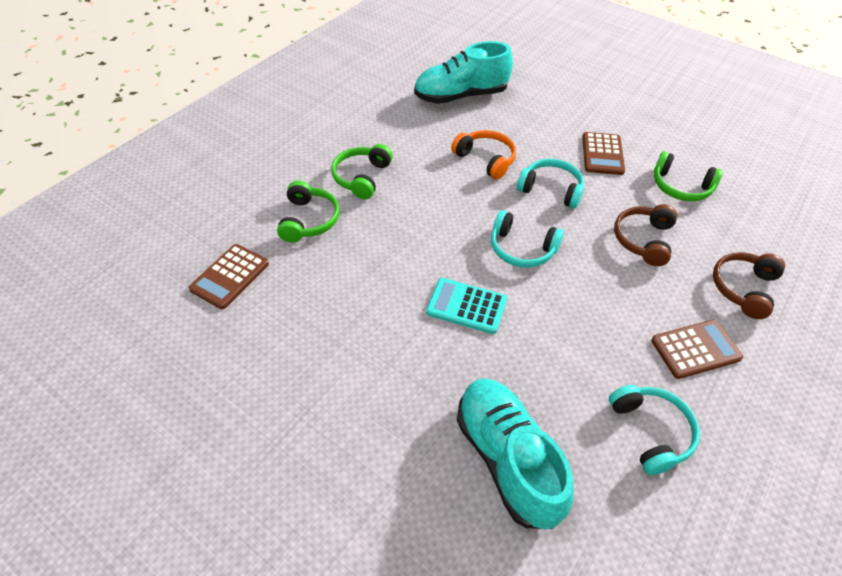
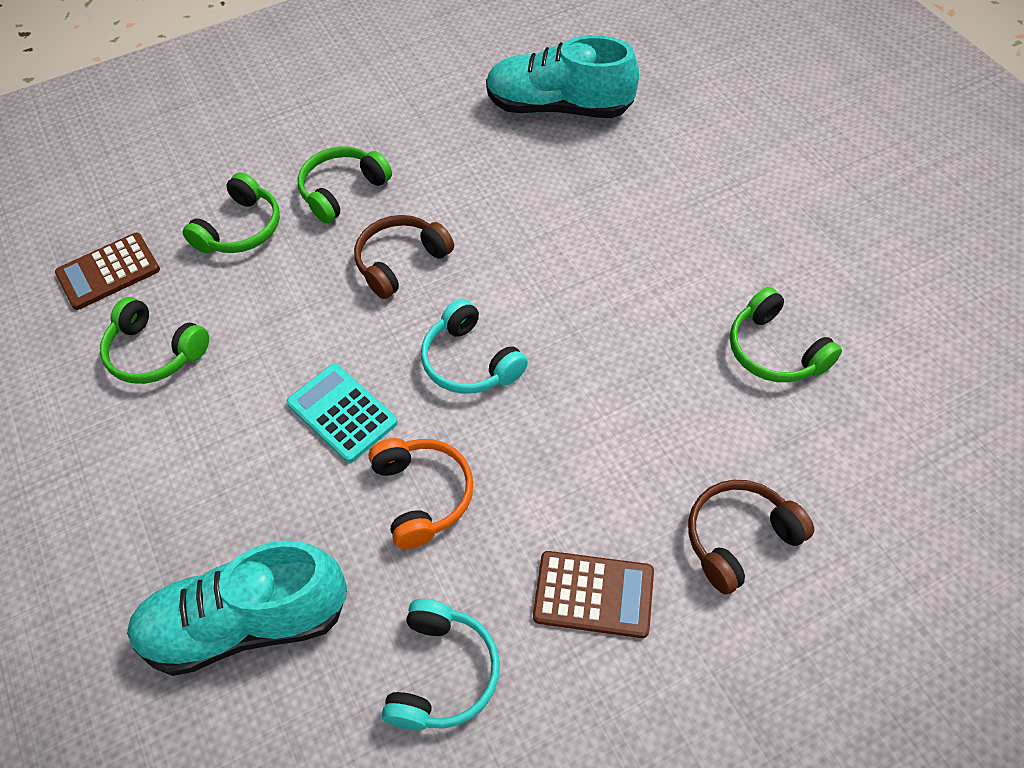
camera: 30 degrees right, 5 degrees up
orange headphones [451,130,516,180] -> orange headphones moved to [369,438,474,549]
turquoise shoe [457,378,574,529] -> turquoise shoe turned 105 degrees counterclockwise [127,540,347,676]
turquoise headphones [517,159,584,208] -> none
brown calculator [582,132,625,175] -> none
brown headphones [614,204,677,266] -> brown headphones moved to [354,215,454,299]
none -> green headphones [100,297,209,384]

